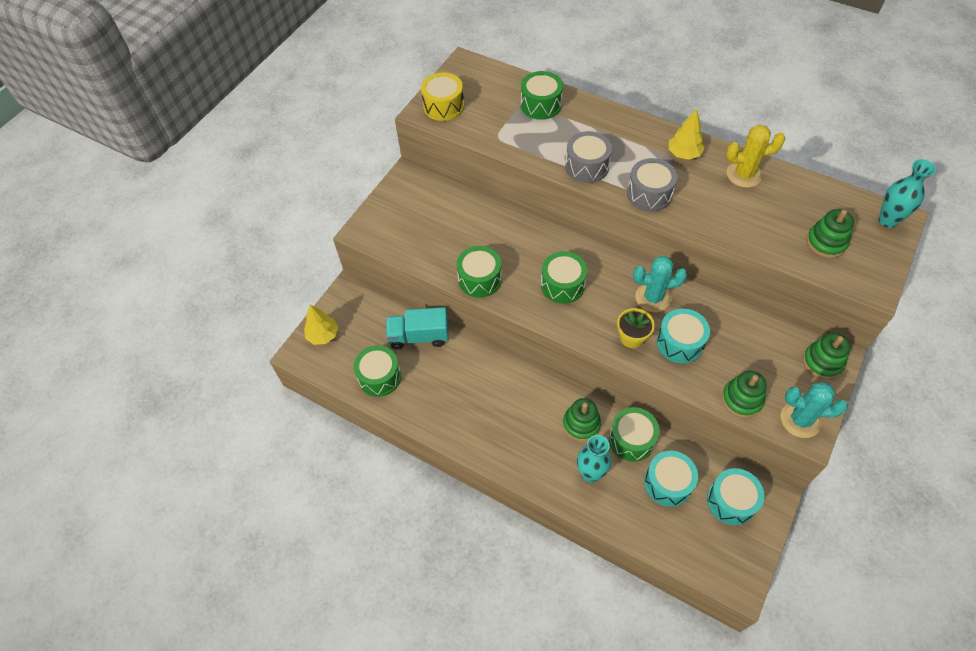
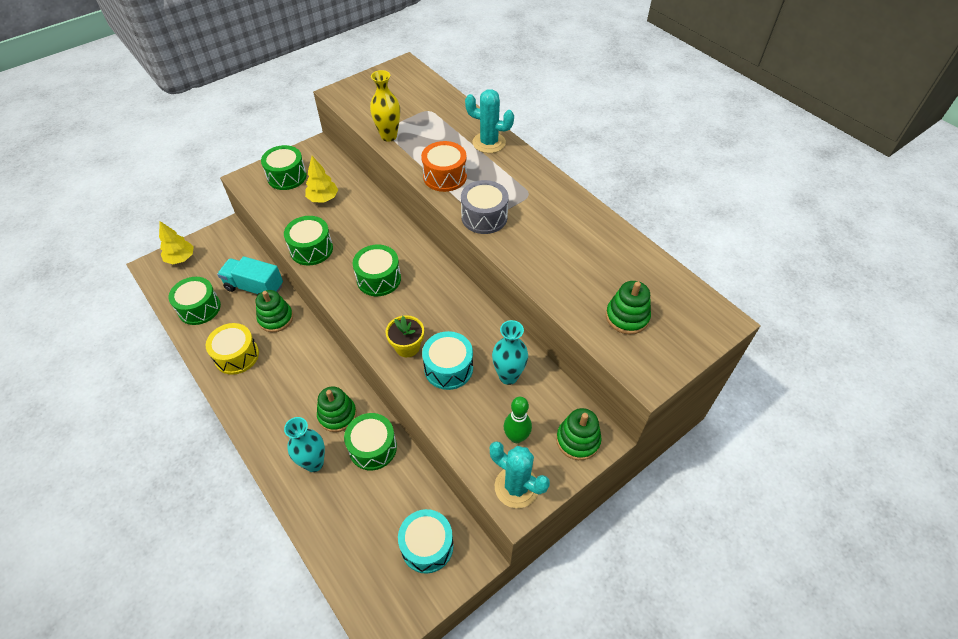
camera: 20 degrees right, 5 degrees down
yellow drum [421,73,464,121] -> yellow drum moved to [206,323,259,375]
green drum [521,71,563,120] -> green drum moved to [261,145,307,190]
grey drum [565,131,612,183] -> orange drum [421,141,467,192]
turquoise cactus [633,256,687,312] -> turquoise cactus moved to [465,89,514,153]
turquoise drum [644,451,698,507] -> none
yellow tree [669,109,705,160] -> yellow tree moved to [305,156,338,202]
green stacking toy [722,371,767,418] -> green stacking toy moved to [256,290,293,332]
yellow cactus [726,125,785,188] -> none
turquoise vase [879,159,936,228] -> turquoise vase moved to [492,320,528,385]
none -> yellow vase [370,70,400,142]
none -> green bowling pin [504,397,532,443]

